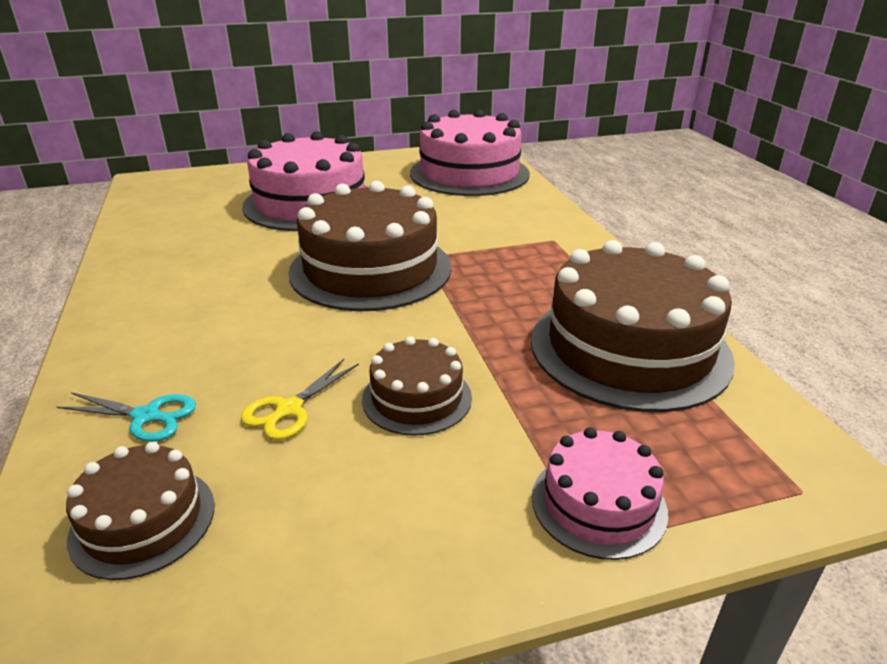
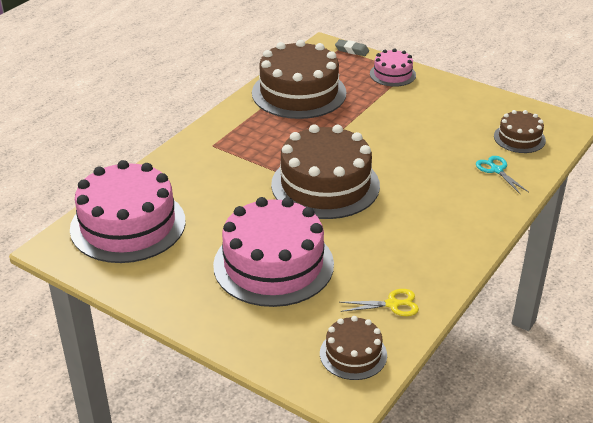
camera: 130 degrees left, 5 degrees up
yellow scissors [241,359,359,440] -> yellow scissors moved to [339,289,419,316]
brown cake [362,336,472,436] -> brown cake moved to [320,316,387,380]
none -> grey eraser [335,39,369,56]

